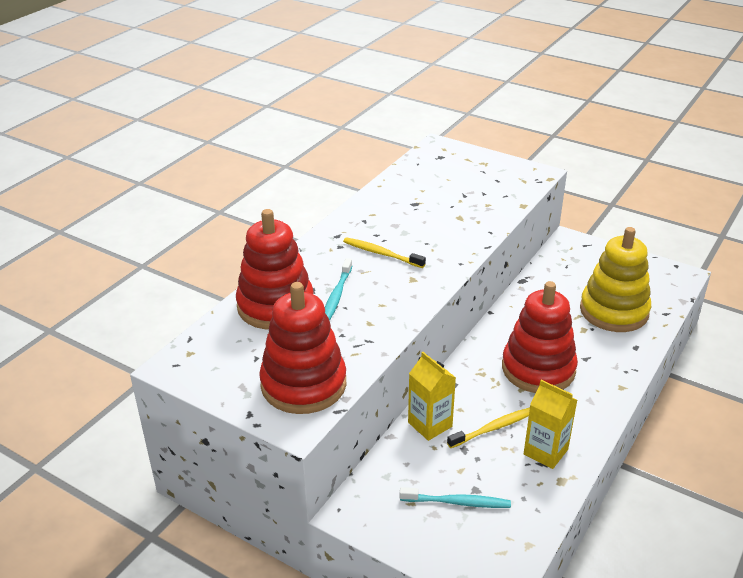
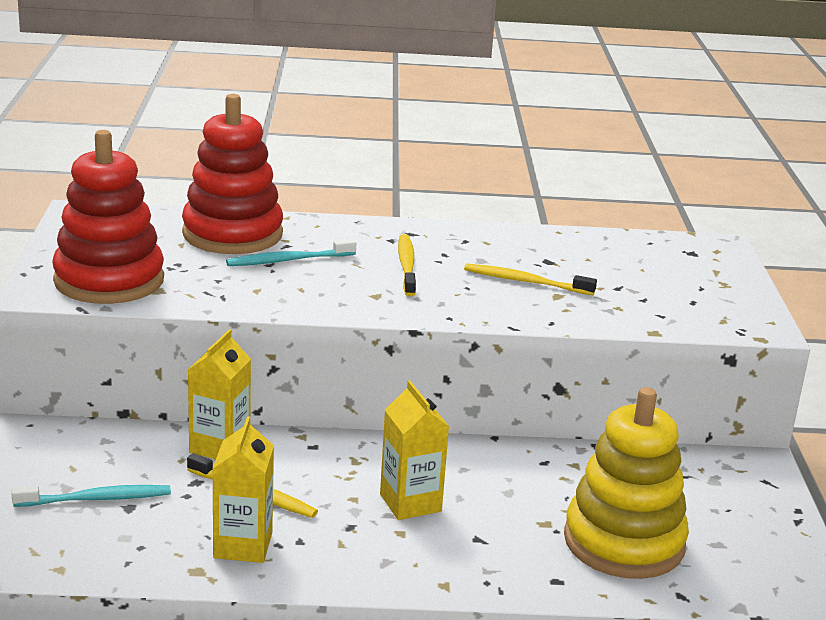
camera: 55 degrees right, 10 degrees down
turquoise toothbrush [400,487,511,508] -> turquoise toothbrush turned 75 degrees counterclockwise [11,485,171,507]
red stacking toy [502,281,578,393] -> yellow carton [380,381,449,520]
none -> yellow toothbrush [464,263,597,295]

